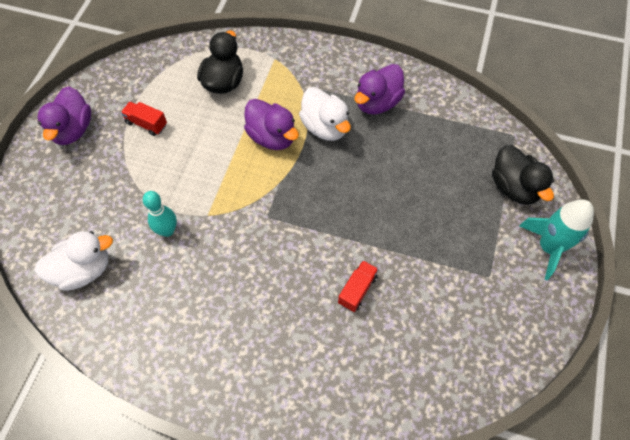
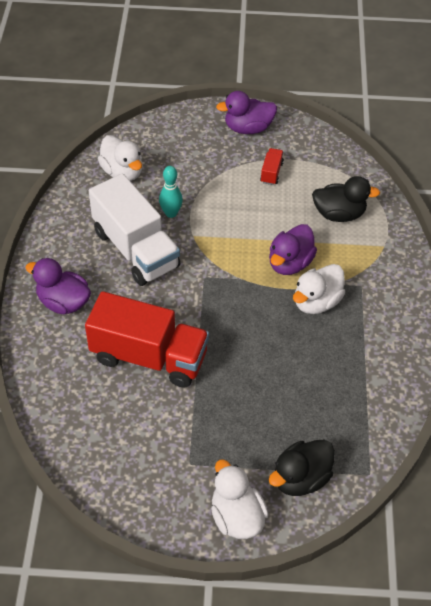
camera: 75 degrees right, 10 degrees down
red truck [338,260,379,312] -> red truck [85,291,209,388], size x2.49
purple duck [355,64,405,114] -> purple duck moved to [25,258,91,314]
turquoise rocket [519,199,594,280] -> white duck [211,459,268,539]
none -> white truck [89,173,180,286]

